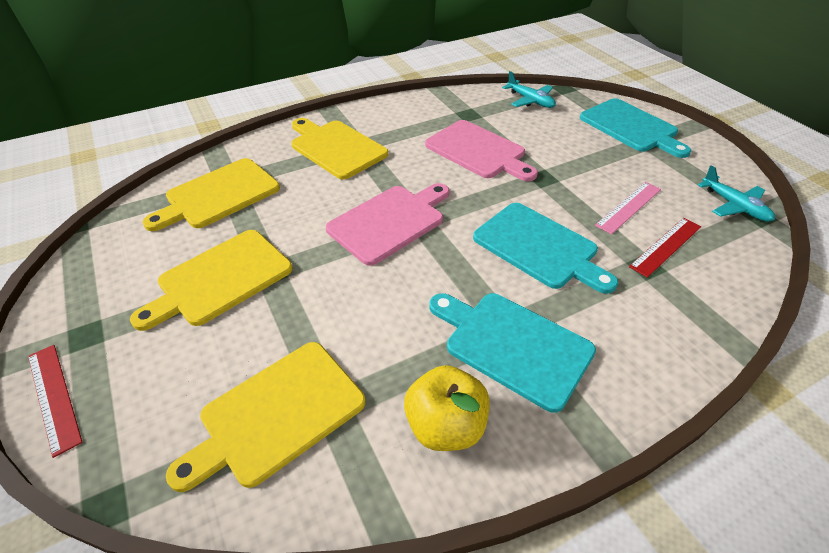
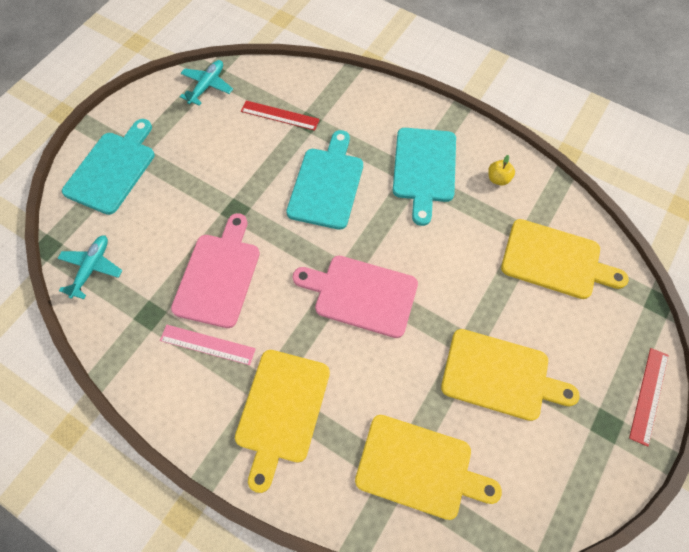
camera: 120 degrees left, 20 degrees up
yellow apple [404,365,489,451] -> yellow apple [488,155,515,186], size x0.54
pink ruler [595,182,661,234] -> pink ruler moved to [160,325,256,365]

